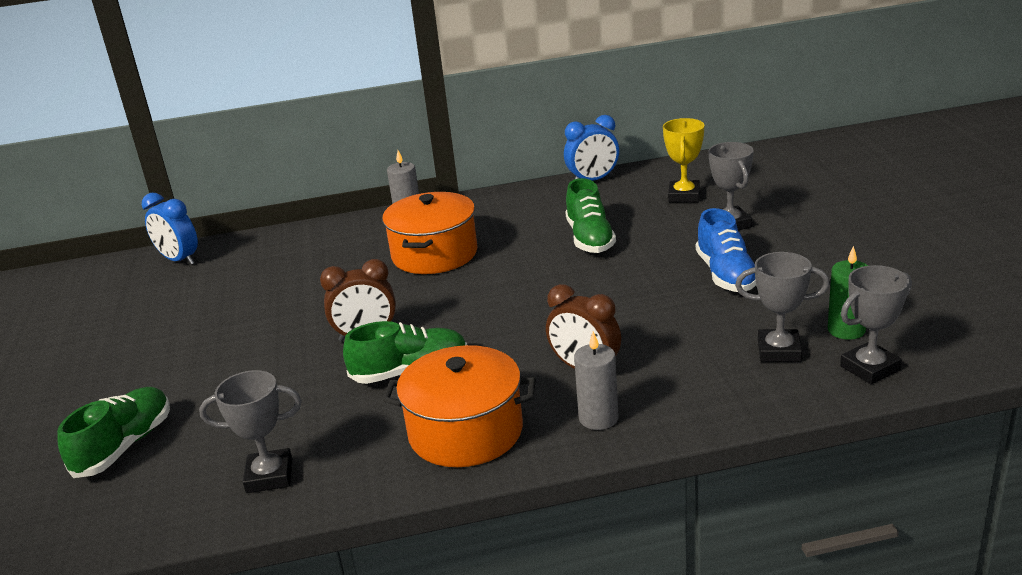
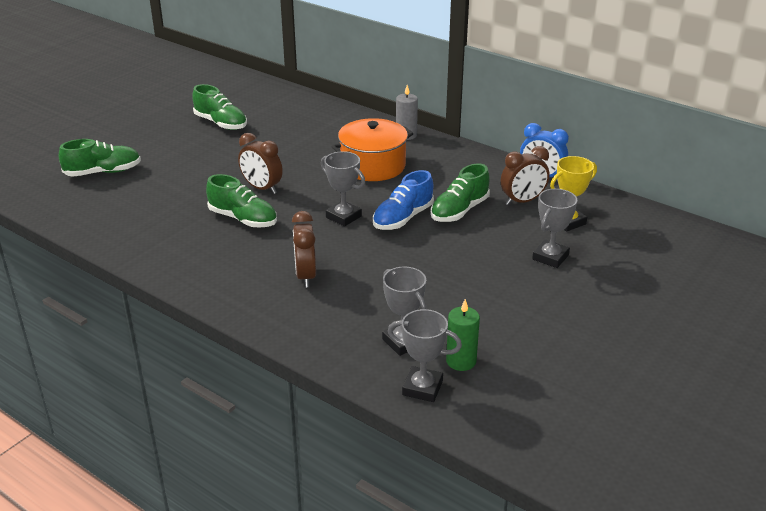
camera: 45 degrees right, 5 degrees up
blue clock [142,193,198,265] -> none
grey trophy [199,370,302,493] -> grey trophy moved to [321,151,365,227]
orange pot [383,345,536,467] -> none
grey candle [574,332,619,430] -> none
blue shoe [696,208,756,292] -> blue shoe moved to [373,170,434,230]
none -> green shoe [192,84,247,130]
none -> brown clock [501,146,550,205]

